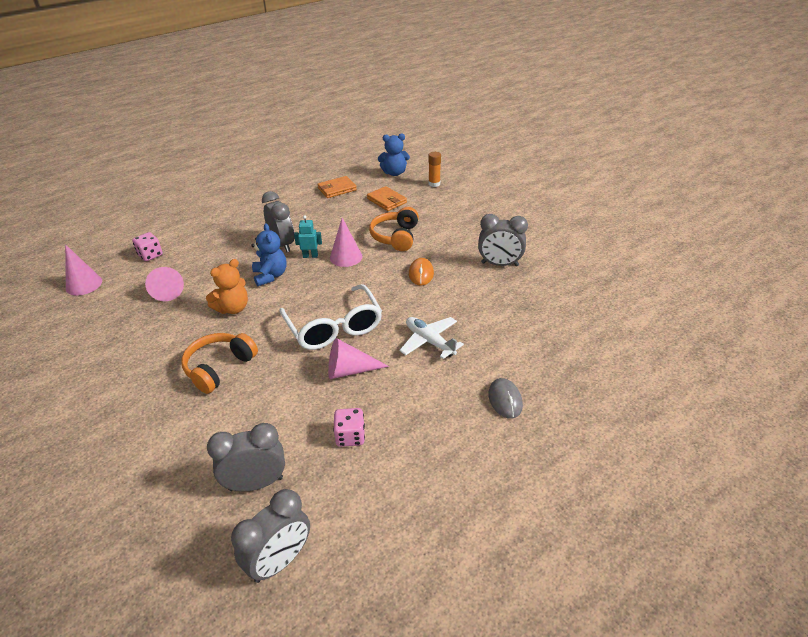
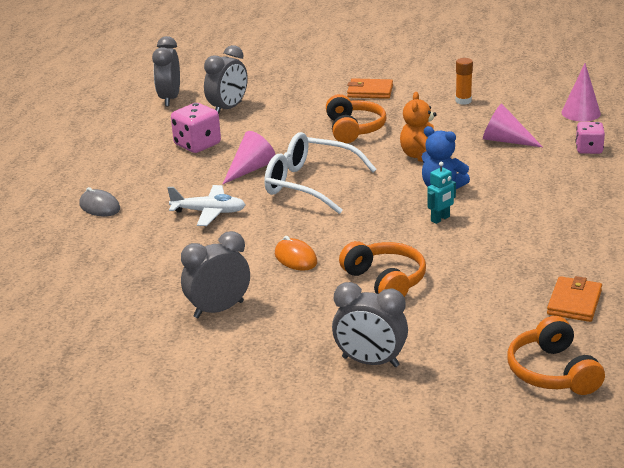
camera: 140 degrees right, 10 degrees down
grey clock [262,191,294,252] -> grey clock moved to [332,282,408,367]
pink cone [330,218,362,267] -> none
pink dice [333,408,365,447] -> pink dice [171,103,221,153], size x1.51
orange wallet [367,186,407,211] -> orange wallet moved to [347,78,393,99]
blue teddy bear [378,133,410,176] -> orange headphones [507,316,605,395]
orange glue stick [428,152,441,187] -> orange glue stick moved to [456,58,473,105]

